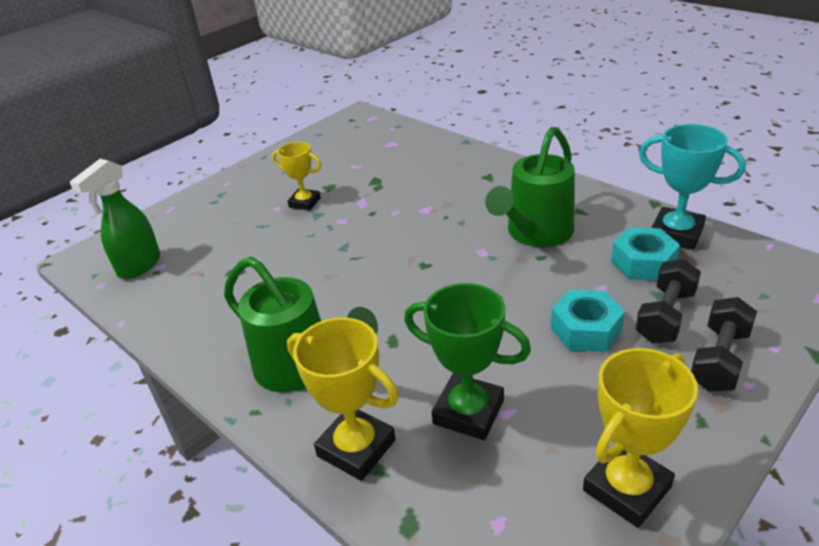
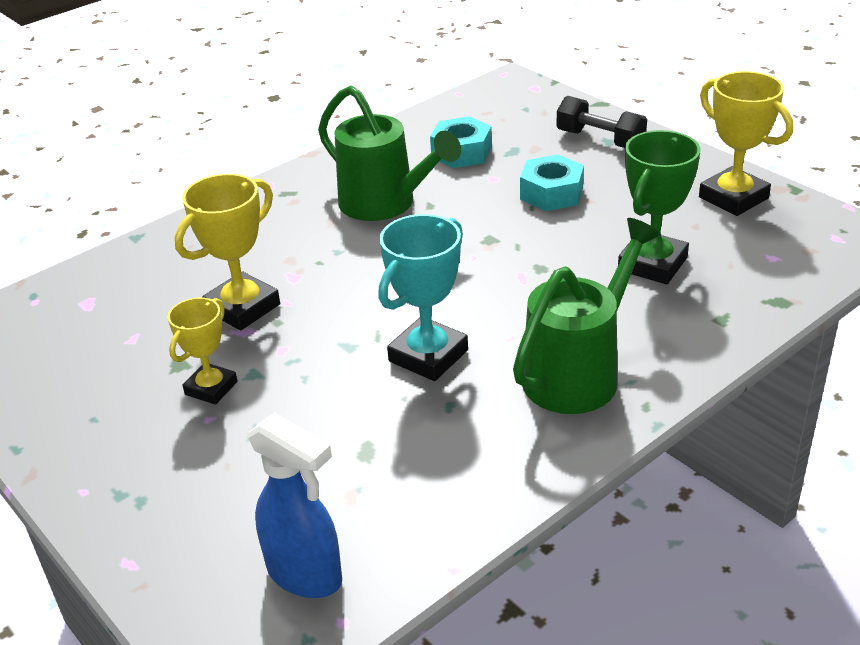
camera: 85 degrees left, 0 degrees up
green spray bottle [70,159,160,279] -> blue spray bottle [248,413,342,598]
yellow trophy [287,317,399,481] -> yellow trophy moved to [175,174,280,330]
black dumbbell [635,258,701,343] -> none
turquoise trophy [639,124,746,250] -> turquoise trophy moved to [378,214,468,381]

